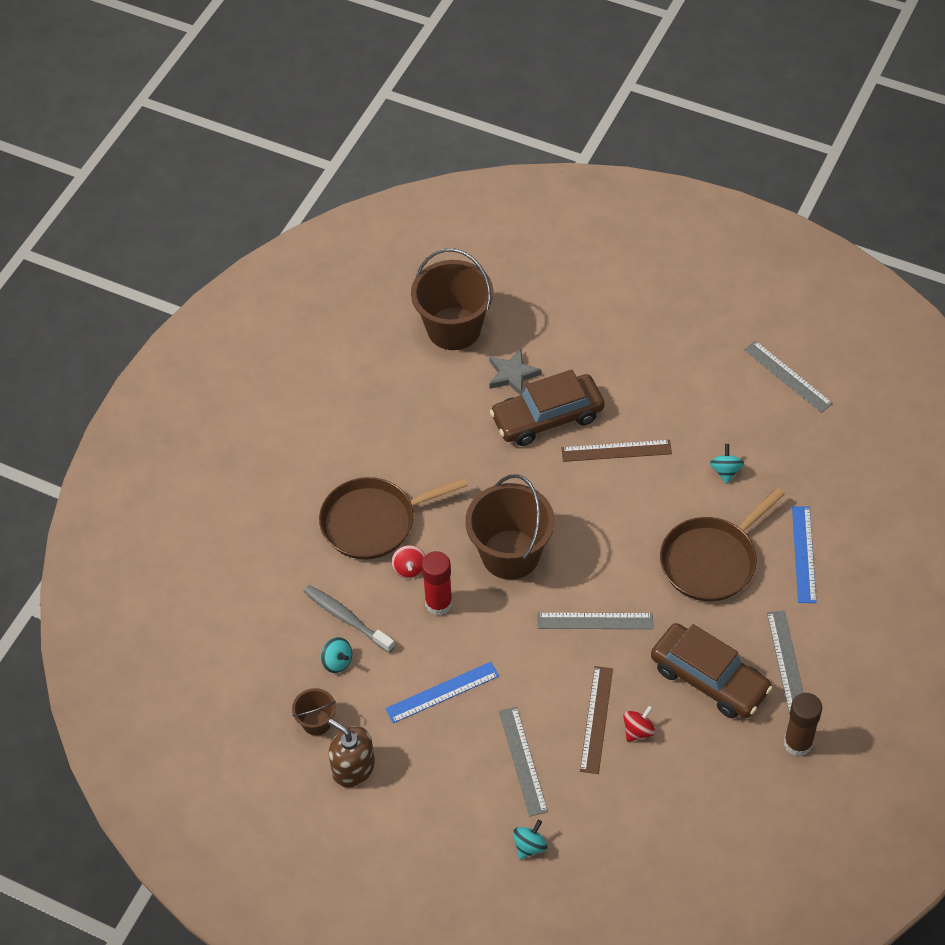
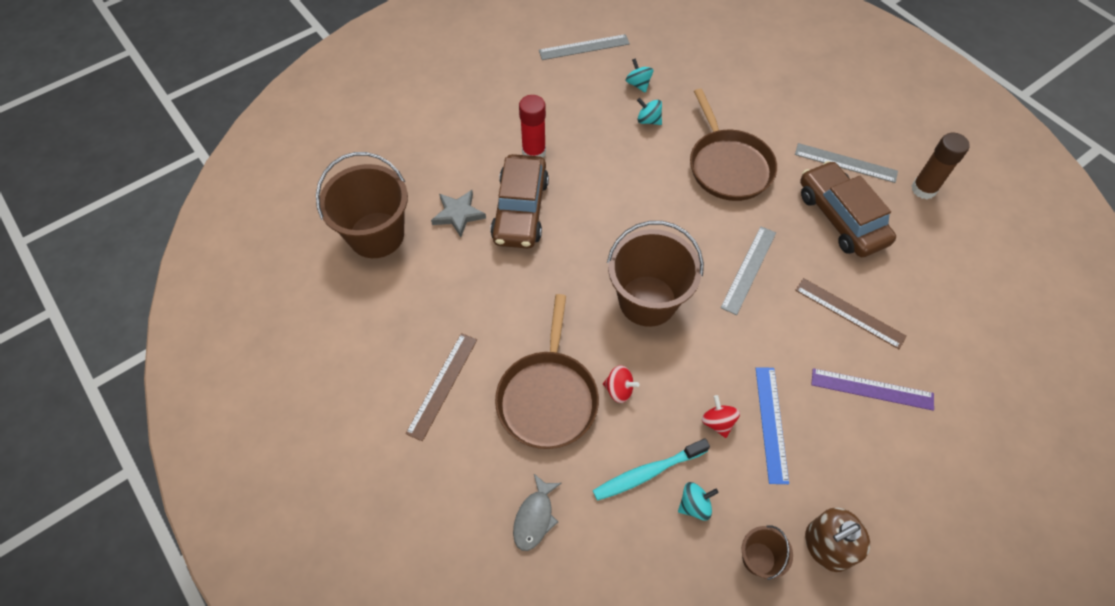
camera: 65 degrees left, 5 degrees up
grey toothbrush [304,585,395,653] -> turquoise toothbrush [593,438,710,501]
red glue stick [421,551,453,615] -> red glue stick moved to [519,95,546,157]
grey ruler [499,707,548,817] -> purple ruler [811,368,934,411]
turquoise spinning top [513,820,548,859] -> turquoise spinning top moved to [625,58,654,93]
brown ruler [562,440,672,462] -> brown ruler moved to [405,333,477,441]
red spinning top [623,705,656,742] -> red spinning top moved to [702,395,740,438]
brown car [651,623,773,718] -> brown car turned 90 degrees counterclockwise [800,161,896,257]
blue ruler [792,506,817,603] -> none
none -> grey fish [513,474,561,551]

